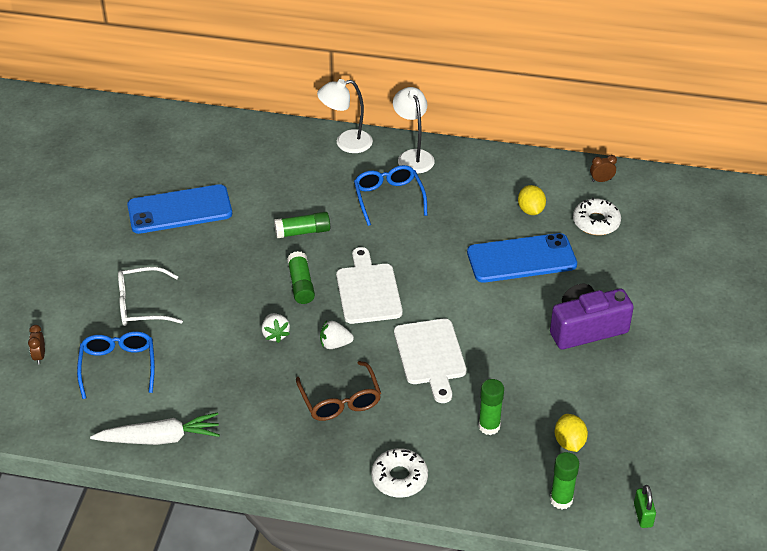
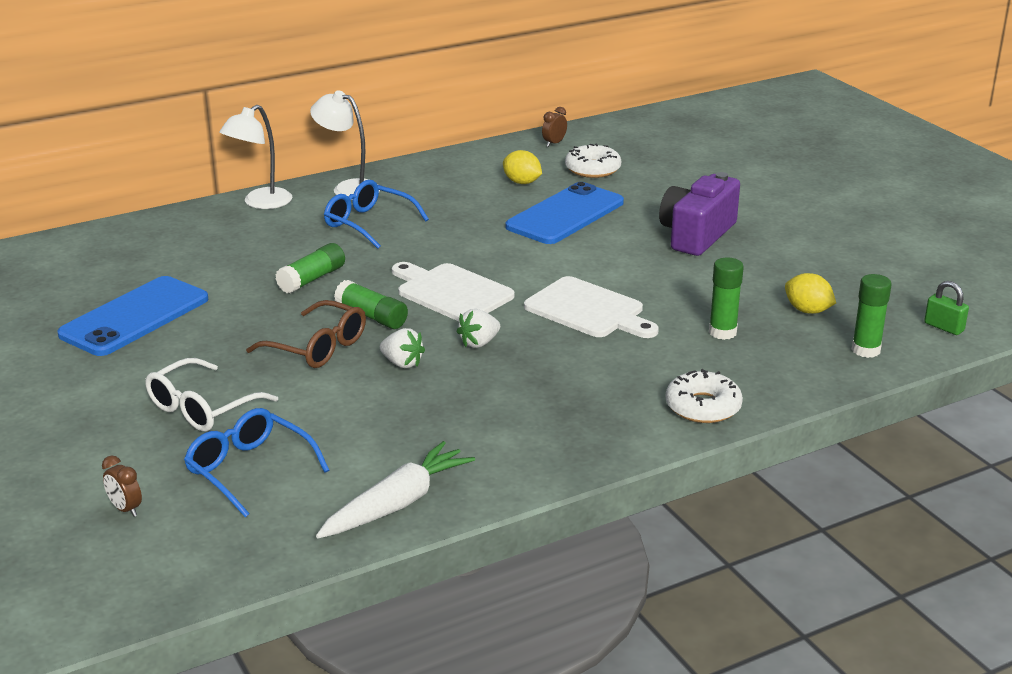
camera: 40 degrees left, 15 degrees down
brown glasses [296,361,381,421] -> brown glasses moved to [246,300,366,368]

